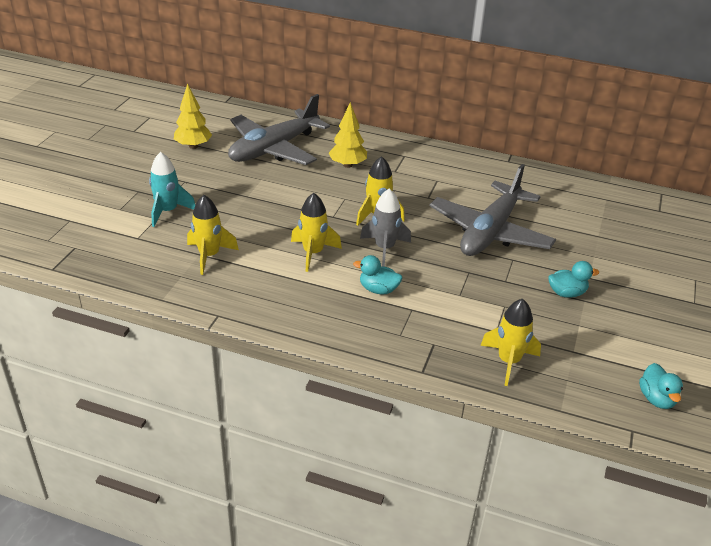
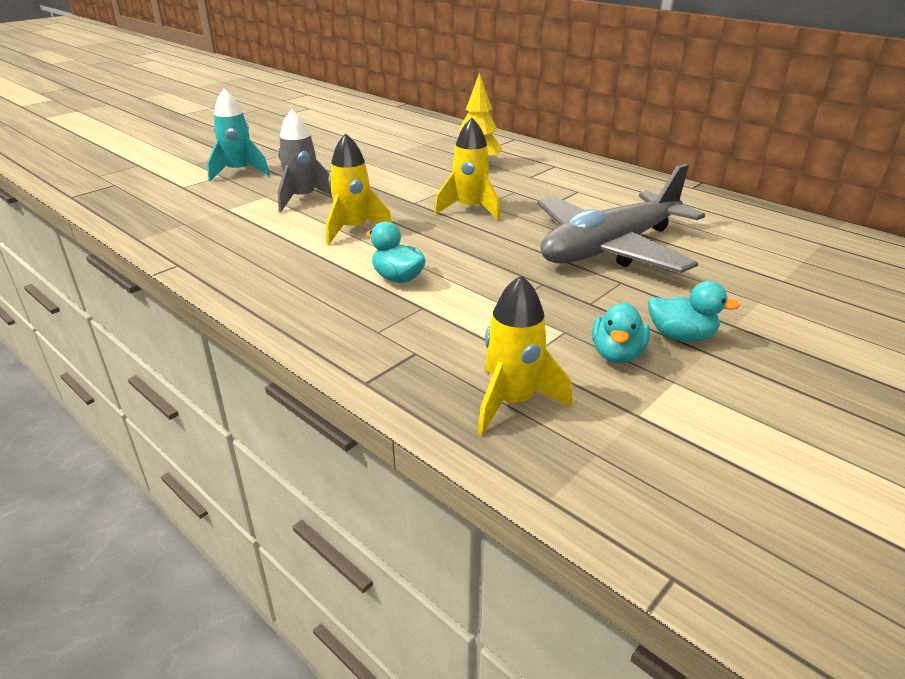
camera: 25 degrees right, 5 degrees down
yellow tree [174,83,212,149] -> none
yellow rocket [187,195,239,275] -> none
grey plane [228,94,330,165] -> none
grey rocket [360,188,411,267] -> grey rocket moved to [278,109,332,212]
turquoise duck [639,363,683,409] -> turquoise duck moved to [592,302,650,363]

